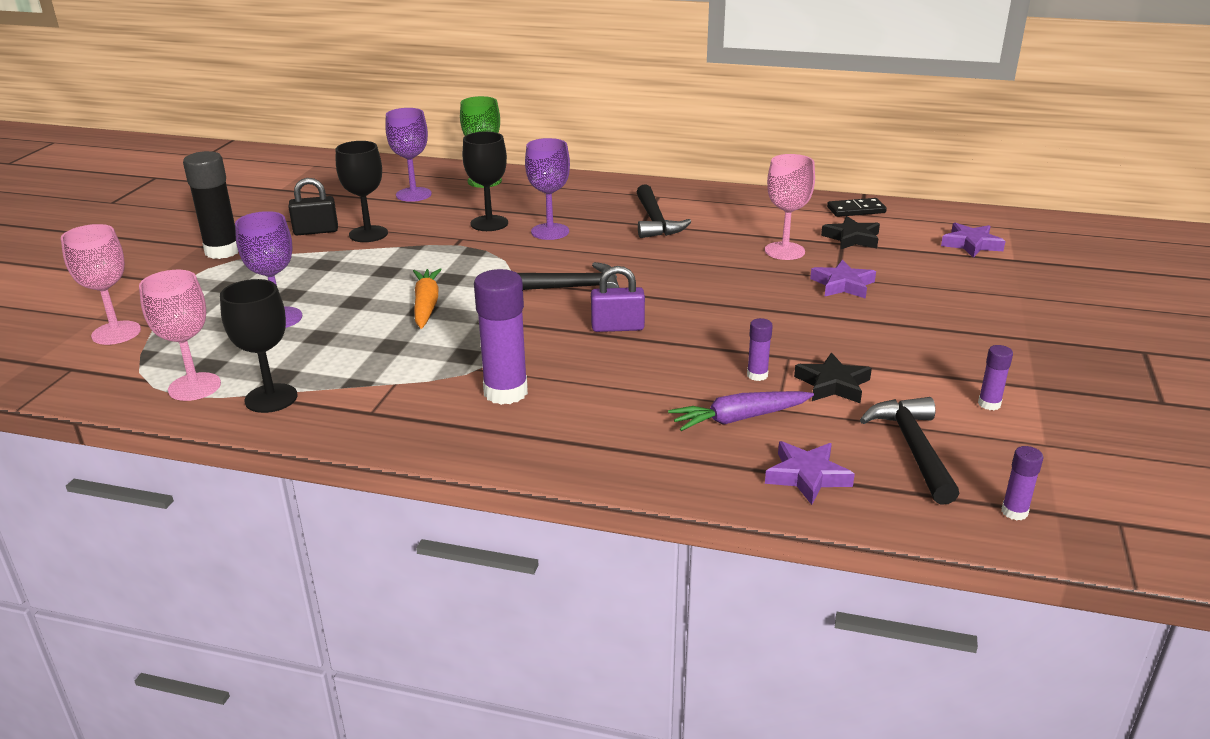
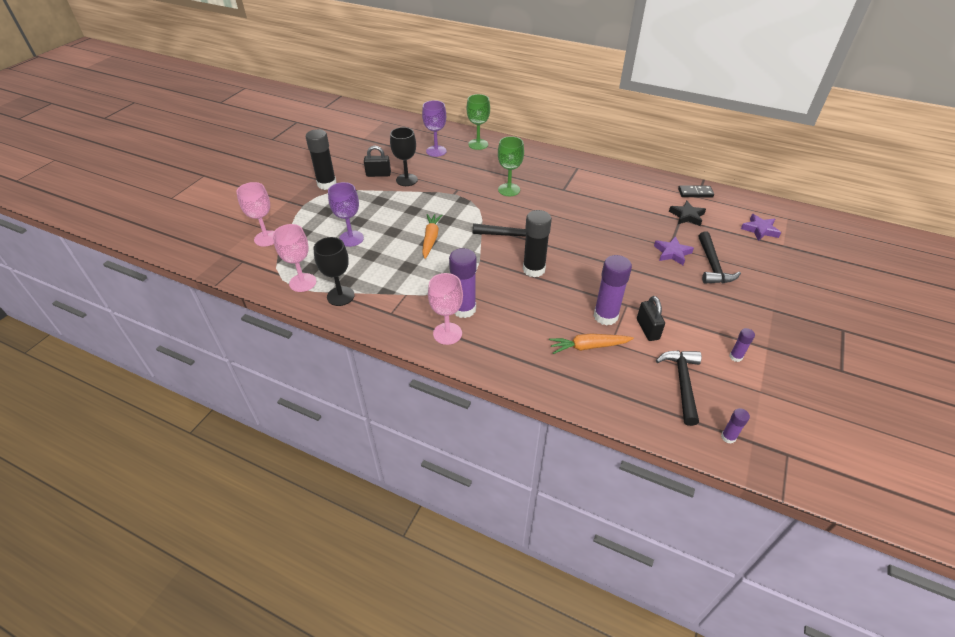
camera: 10 degrees right, 15 degrees up
black goblet [462,132,508,231] -> none
purple goblet [525,138,570,240] -> green goblet [498,136,524,196]
purple padlock [591,266,645,332] -> black glue stick [523,210,552,277]
black hammer [636,184,691,238] -> black hammer moved to [699,231,741,284]
purple carrot [668,391,814,431] -> orange carrot [549,333,634,354]
purple glue stick [747,318,773,381] -> purple glue stick [594,255,632,325], size x2.07
pink goblet [765,154,815,260] -> pink goblet moved to [428,273,463,345]
purple star [765,441,855,505] -> none
black star [794,353,872,403] -> black padlock [637,296,665,341]

